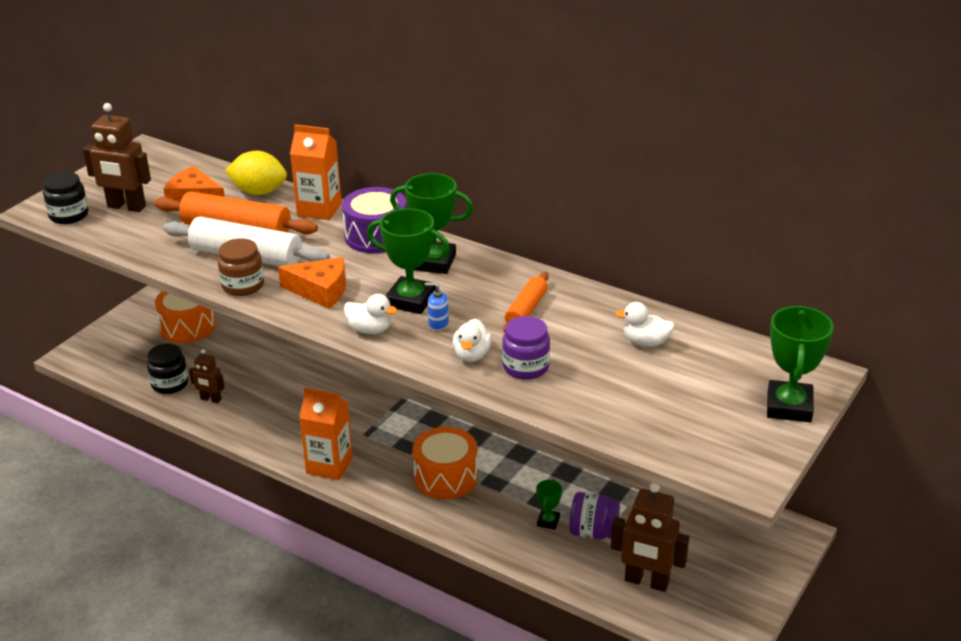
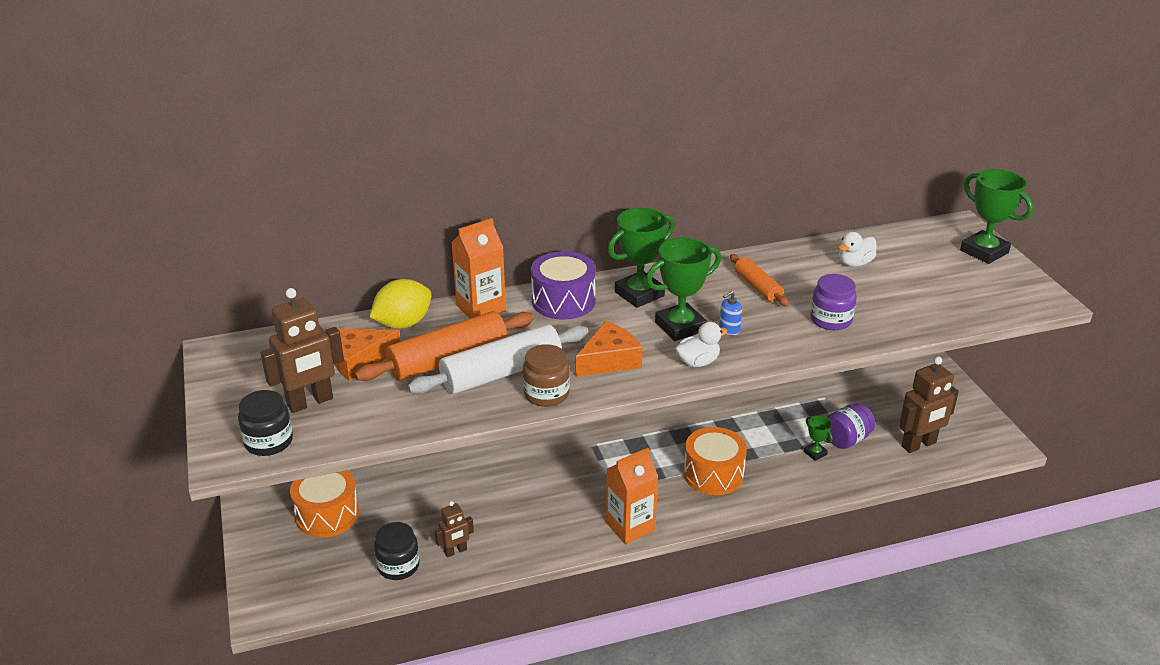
camera: 50 degrees left, 0 degrees up
white duck [453,318,492,362] -> none

